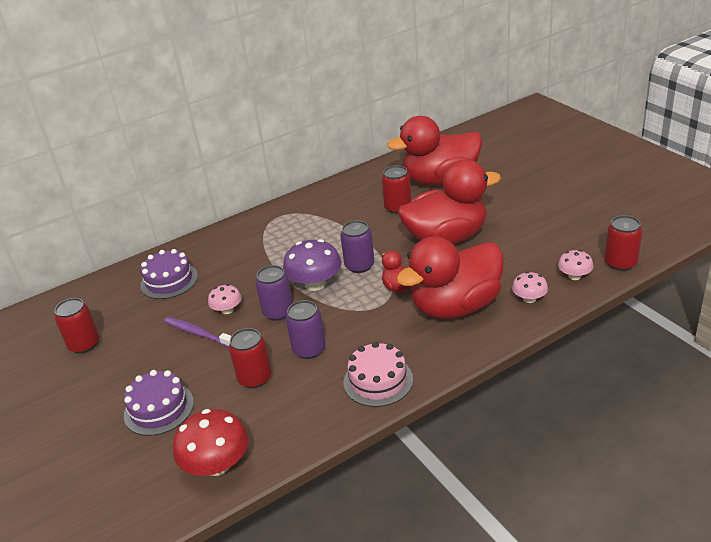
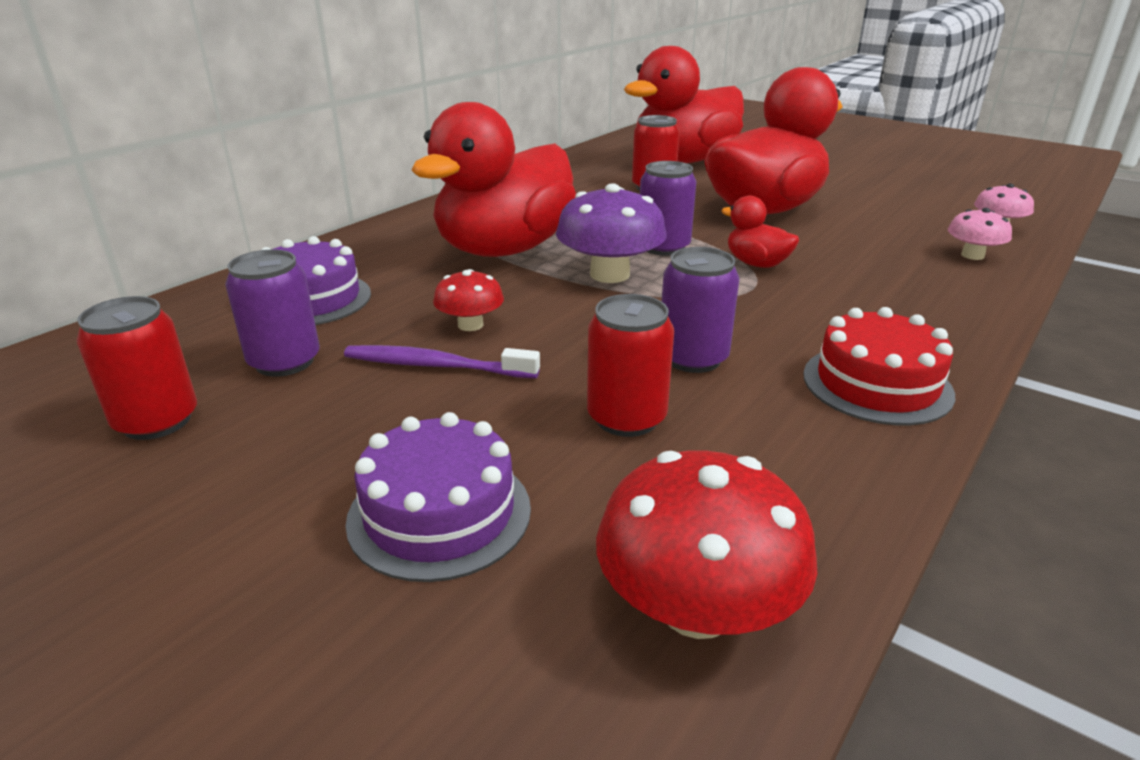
camera: 25 degrees left, 5 degrees down
pink mushroom [208,284,242,314] -> red mushroom [433,269,504,331]
purple can [255,265,293,321] -> purple can moved to [225,250,320,377]
pink cake [344,342,413,407] -> red cake [803,307,955,425]
red duck [396,236,503,319] -> red duck moved to [411,102,576,257]
red can [605,215,642,271] -> none

